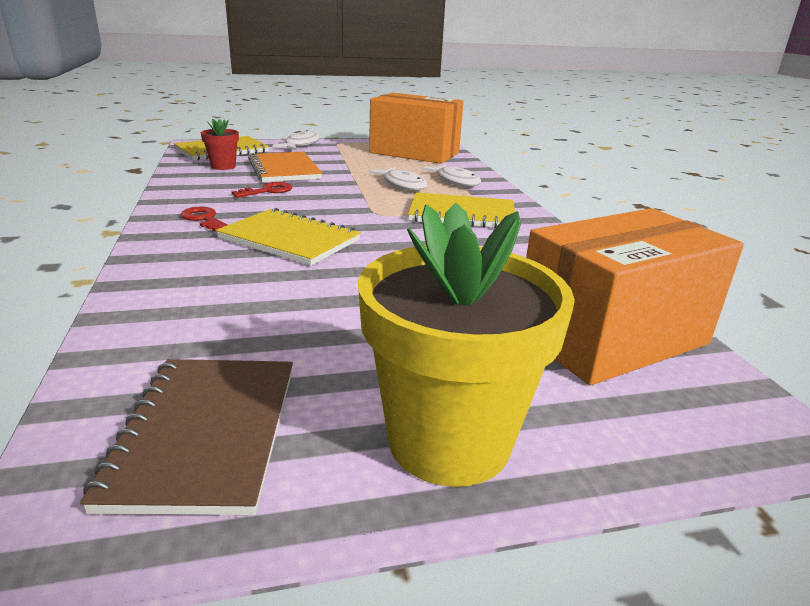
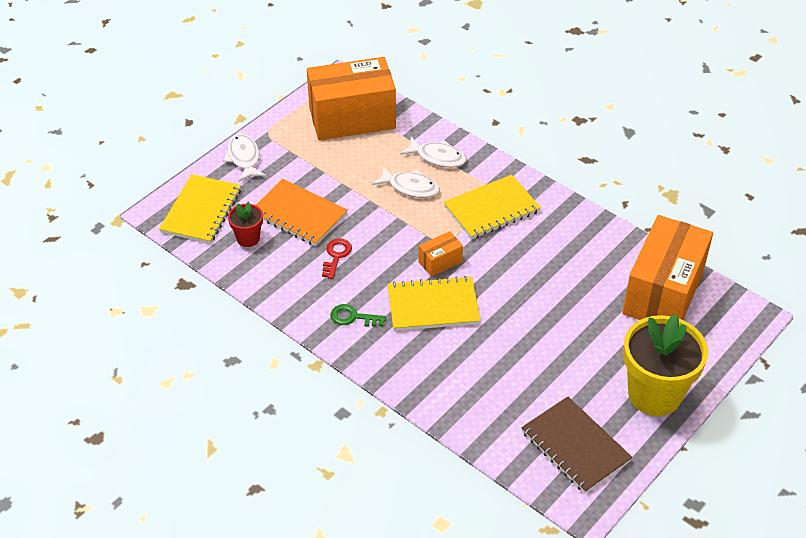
camera: 35 degrees left, 20 degrees up
red key [180,207,228,232] -> green key [331,304,386,327]
none -> orange box [419,231,463,277]

